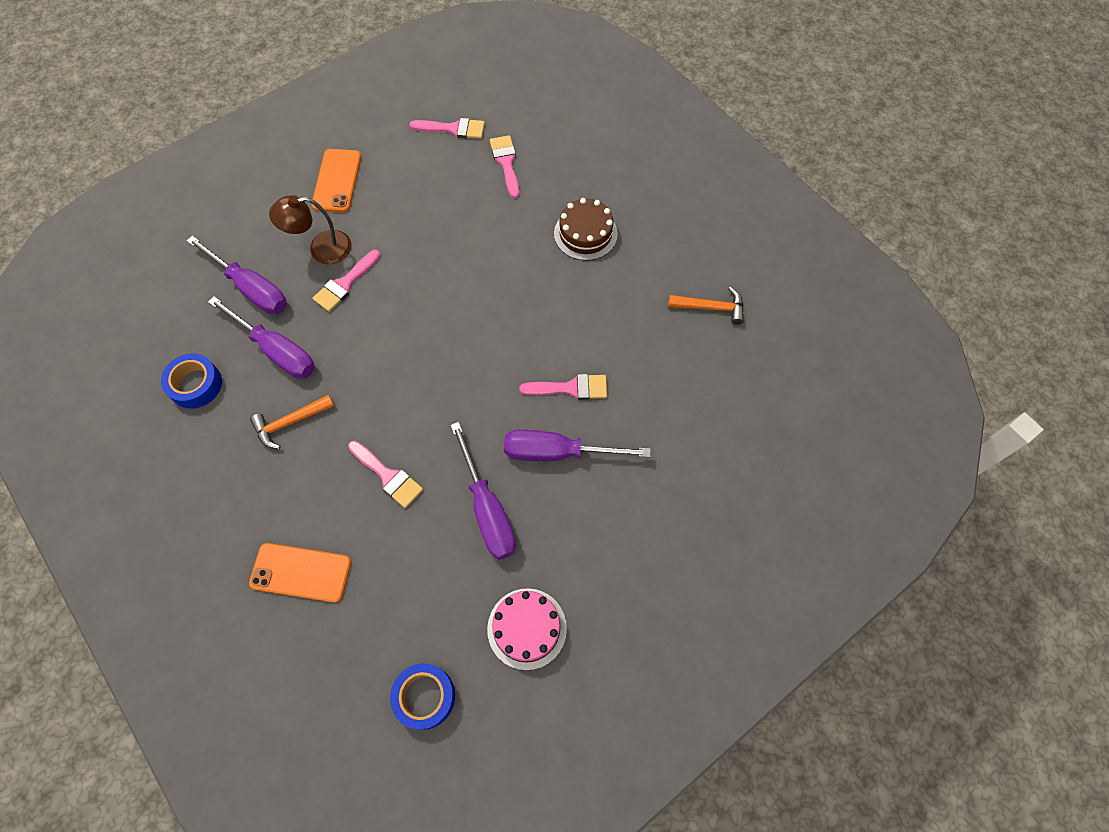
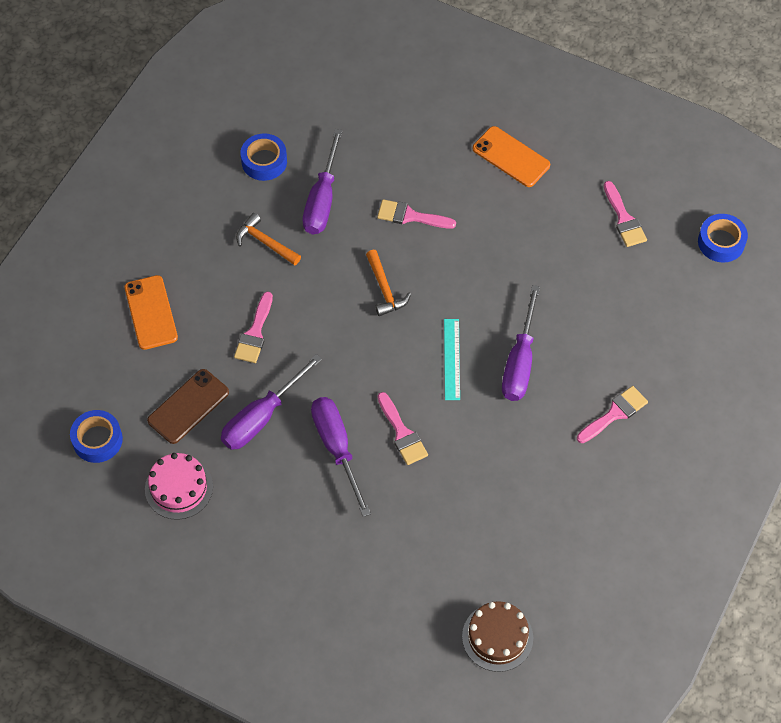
camera: 65 degrees right, 5 degrees down
purple screwdriver [186,236,287,314] -> purple screwdriver moved to [502,285,540,401]
brown lamp [269,195,352,264] -> none
orange phone [311,149,361,212] -> orange phone turned 60 degrees clockwise [473,126,550,187]
pink brush [490,135,520,198] -> pink brush moved to [577,386,648,443]
brown cake [554,198,618,261] -> brown cake moved to [462,601,533,672]
orange hammer [668,287,744,325] -> orange hammer moved to [366,250,411,316]
none -> brown phone [147,369,229,444]
none -> turquoise ruler [444,319,460,400]
none -> blue tape [698,214,748,262]

